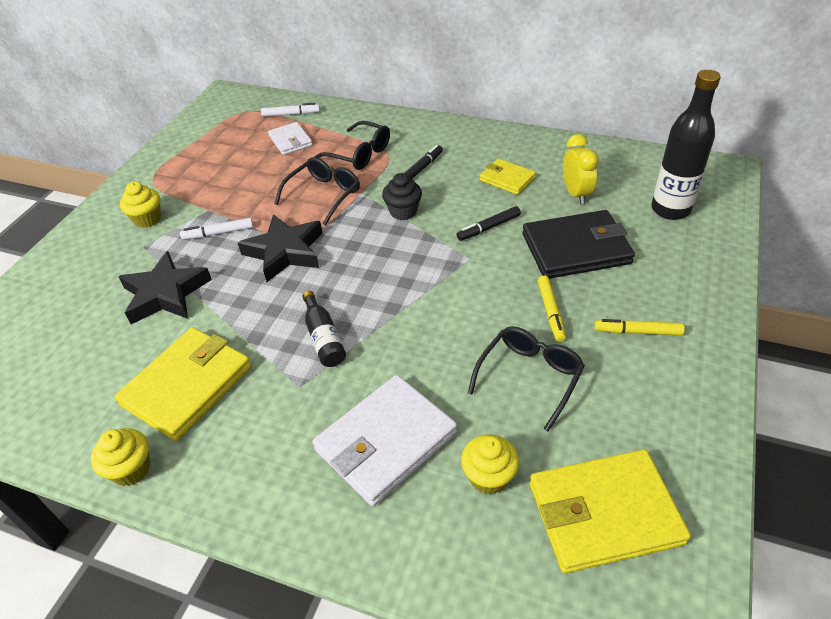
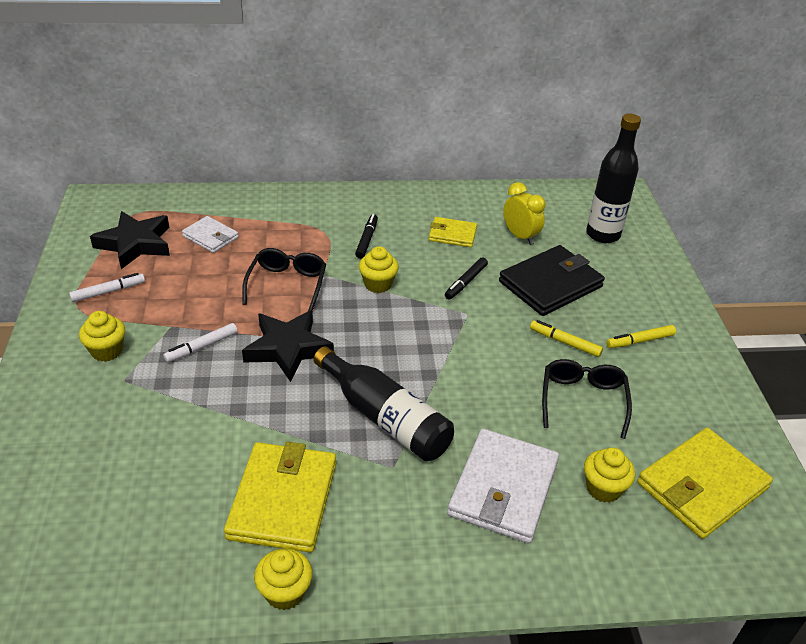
camera: 30 degrees left, 5 degrees down
black star [118,251,212,324] -> black star moved to [90,211,170,269]
white marker [261,103,320,117] -> white marker moved to [69,273,145,302]
black bottle [302,291,346,367] -> black bottle [313,346,454,461], size x1.77
black glasses [314,121,390,170] -> none
black cupcake [382,173,422,220] -> yellow cupcake [359,246,399,293]
yellow marker [538,276,566,342] -> yellow marker turned 150 degrees clockwise [530,320,603,357]

